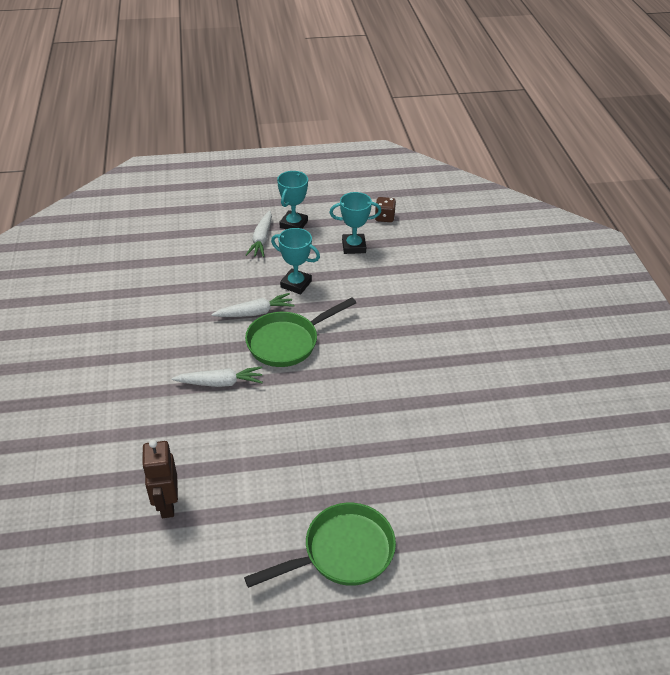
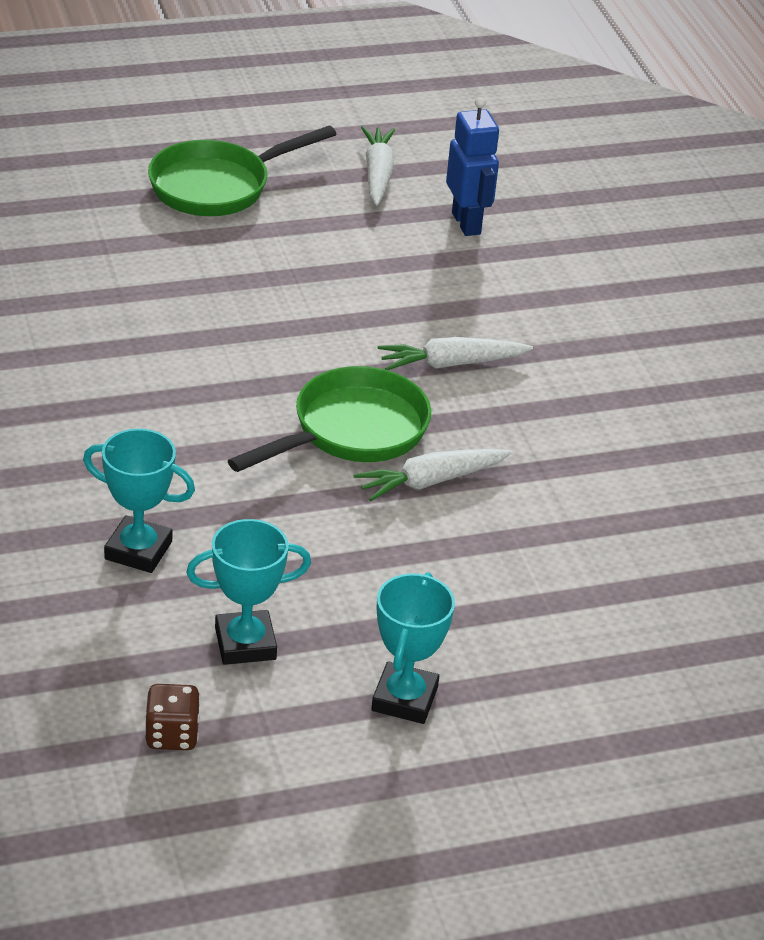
camera: 170 degrees right, 5 degrees down
brown robot [142,440,178,518] -> blue robot [446,97,499,236]
white carrot [246,210,272,257] -> white carrot moved to [361,126,395,206]
turquoise trophy [271,228,320,295] -> turquoise trophy moved to [83,429,195,573]

